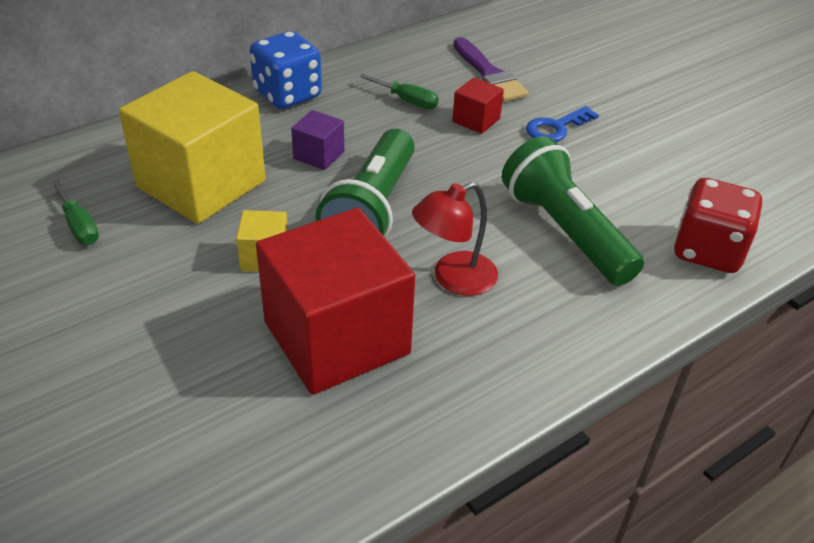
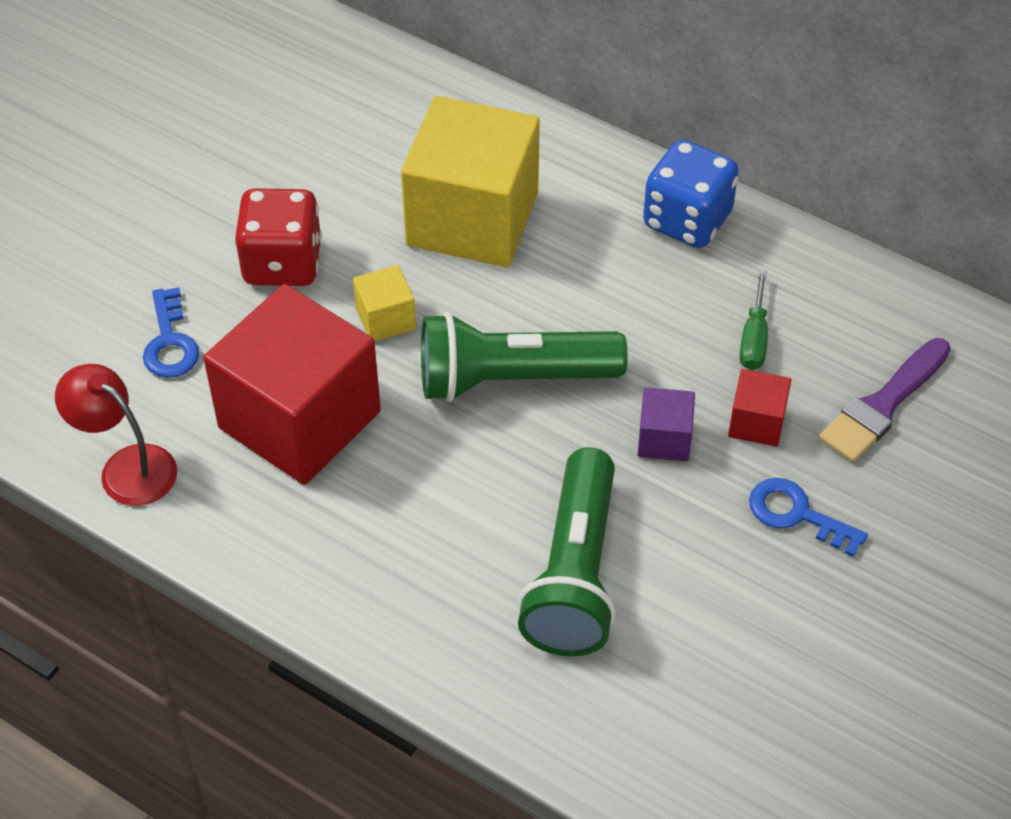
camera: 70 degrees right, 10 degrees up
green screwdriver [51,180,99,245] -> none
purple cube [291,110,344,170] -> purple cube moved to [638,387,695,462]
red lamp [412,182,498,296] -> red lamp moved to [55,364,177,506]
green flashlight [502,136,644,286] -> green flashlight turned 150 degrees clockwise [518,447,616,656]
red dice [673,178,762,273] -> red dice moved to [234,188,322,286]
none -> blue key [143,287,200,378]

